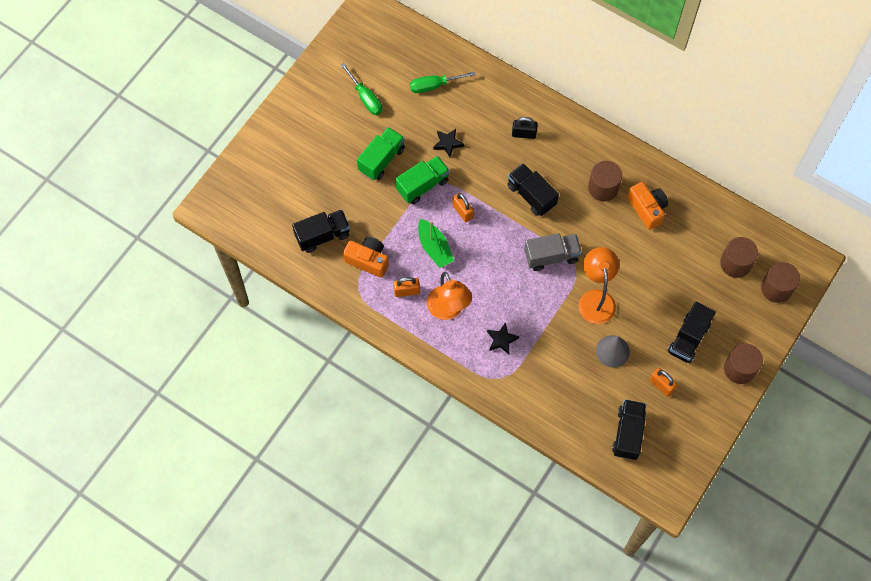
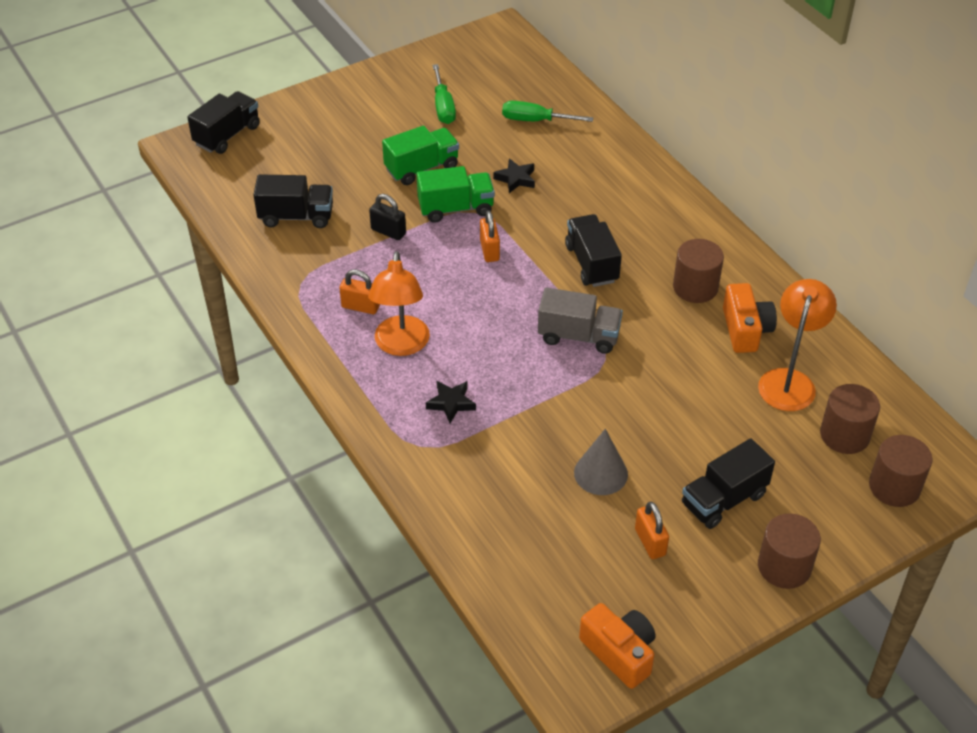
camera: 25 degrees right, 20 degrees down
orange camera [343,237,389,278] -> orange camera moved to [579,603,656,689]
green boat [418,219,454,268] -> none
black padlock [512,117,538,139] -> black padlock moved to [369,194,406,240]
orange lamp [579,247,619,324] -> orange lamp moved to [758,279,837,411]
black truck [612,399,646,460] -> black truck moved to [187,91,260,154]

